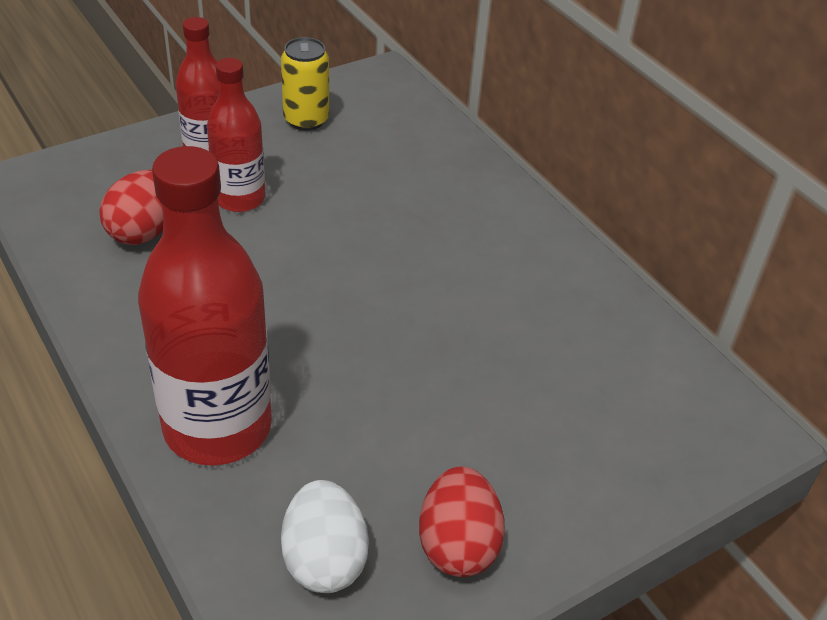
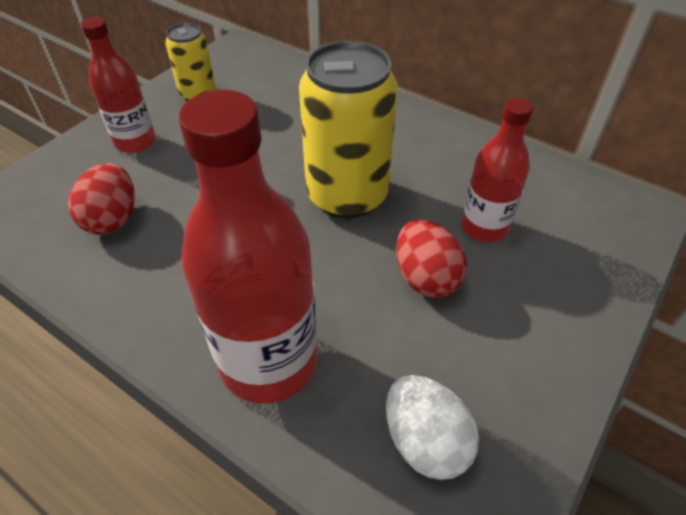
camera: 20 degrees left, 5 degrees up
red bottle [207,58,265,212] -> red bottle moved to [461,98,533,242]
red egg [419,466,505,577] -> red egg moved to [396,219,467,298]
none -> yellow can [299,41,398,219]

